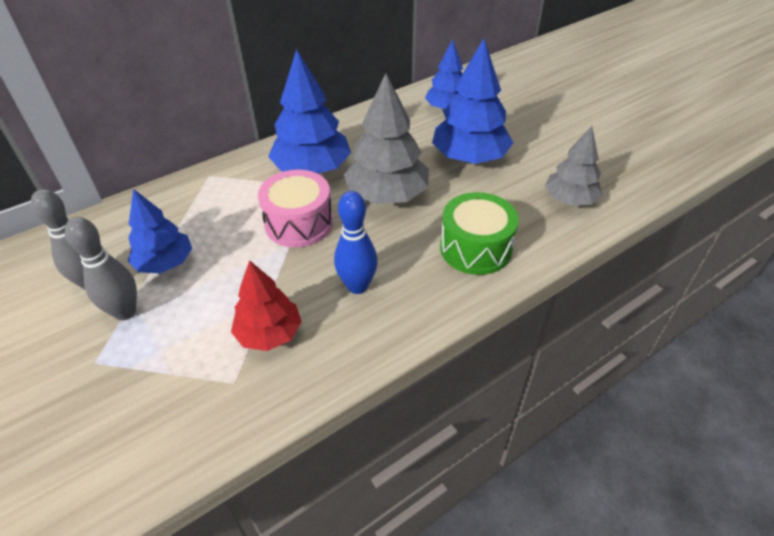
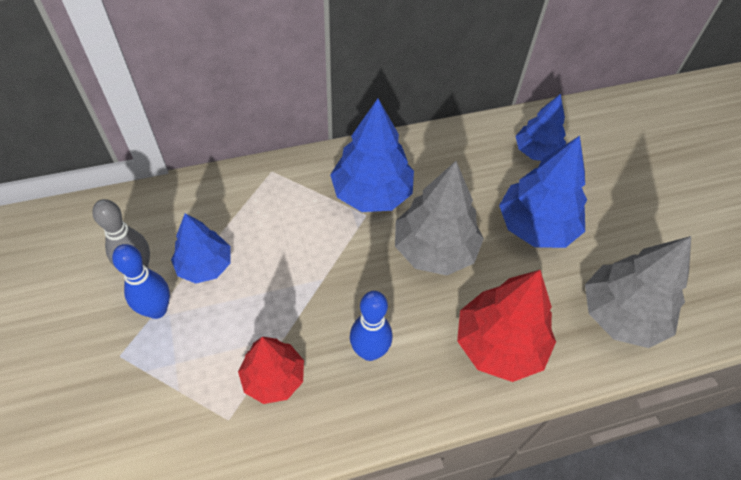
camera: 15 degrees right, 10 degrees up
grey bowling pin [65,217,137,320] -> blue bowling pin [112,244,170,319]
pink drum [258,170,333,247] -> none
green drum [440,192,519,275] -> red tree [457,270,556,382]
grey tree [545,126,603,206] -> grey tree [585,236,691,348], size x1.55

